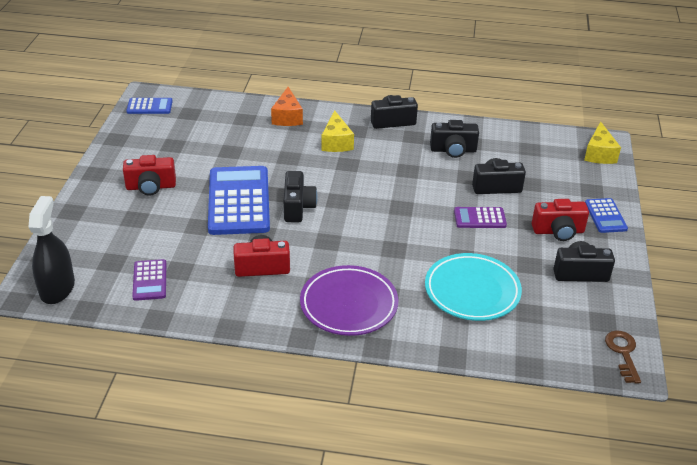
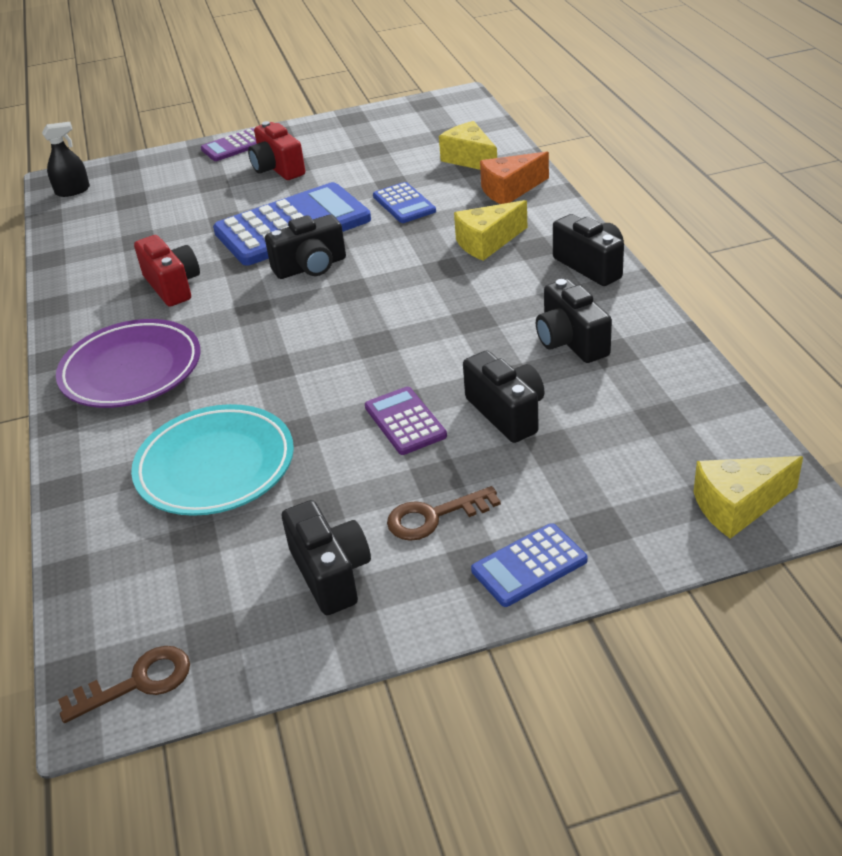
camera: 70 degrees right, 0 degrees up
black spray bottle [28,196,75,304] -> black spray bottle [42,122,90,197], size x0.61
blue calculator [126,98,173,114] -> blue calculator moved to [373,182,436,223]
purple calculator [132,259,167,301] -> purple calculator moved to [201,128,257,161]
red camera [532,199,589,241] -> brown key [387,486,501,541]
none -> yellow cheese [439,121,497,170]

